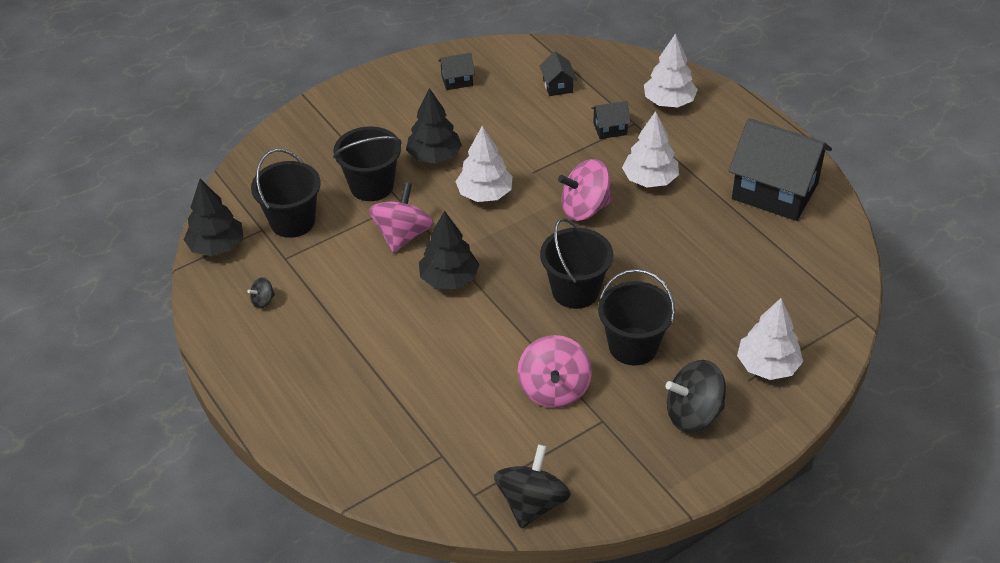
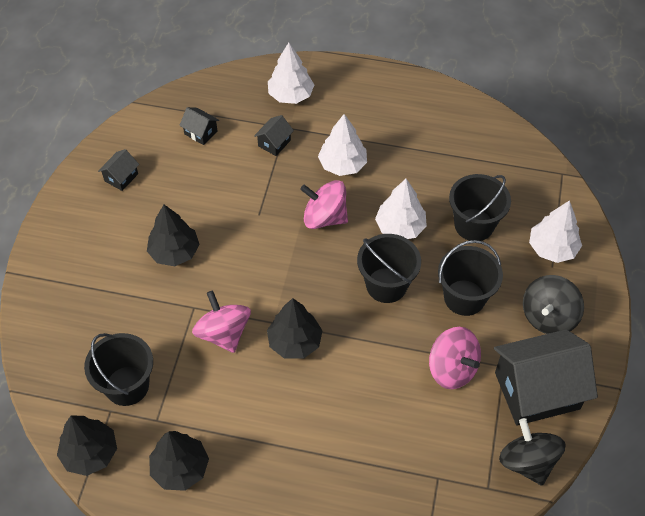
camera: 45 degrees left, 10 degrees up
black spinning top [247,277,275,309] -> black tree [149,431,209,491]
black bucket [333,127,402,201] -> black bucket moved to [449,174,511,241]
white tree [455,126,513,202] -> white tree moved to [375,179,427,239]
pink spinning top [558,159,612,221] -> pink spinning top turned 75 degrees clockwise [300,180,348,229]
black house [729,118,832,221] -> black house moved to [494,329,598,426]

